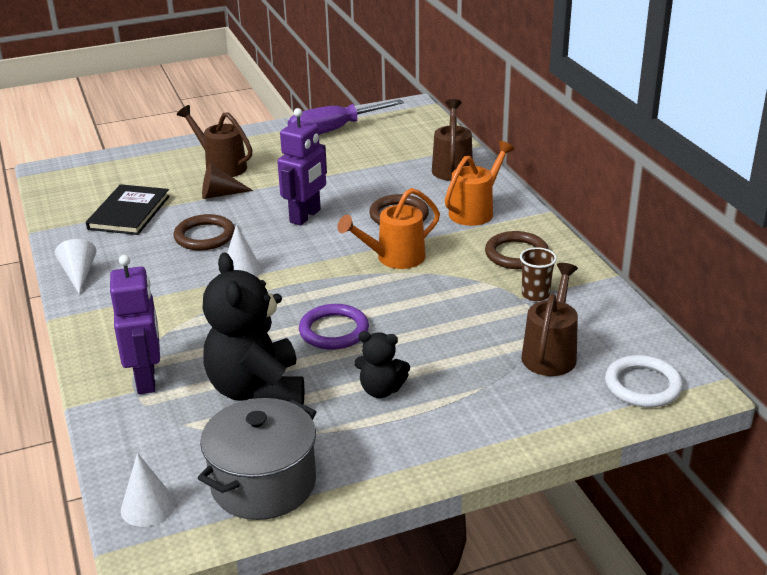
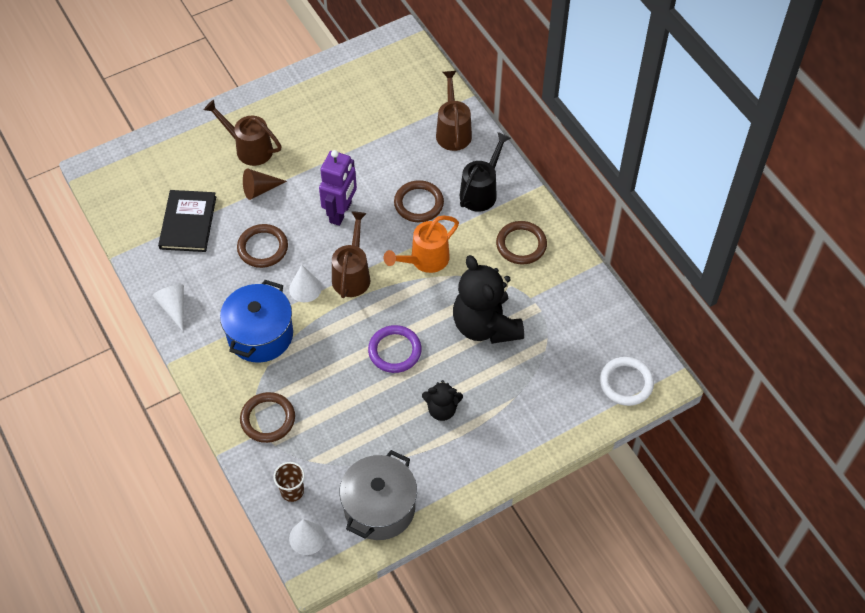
camera: 10 degrees left, 25 degrees up
purple robot [110,255,160,394] -> brown ring [240,392,295,443]
black teddy bear [203,253,304,405] -> black teddy bear moved to [453,255,524,344]
purple screwdriver [288,99,404,135] -> none
orange watering can [445,141,515,226] -> black watering can [460,132,511,212]
brown cup [520,247,557,301] -> brown cup moved to [274,462,305,502]
brown watering can [521,263,578,376] -> brown watering can moved to [332,211,370,298]
none -> blue pot [220,280,293,363]

